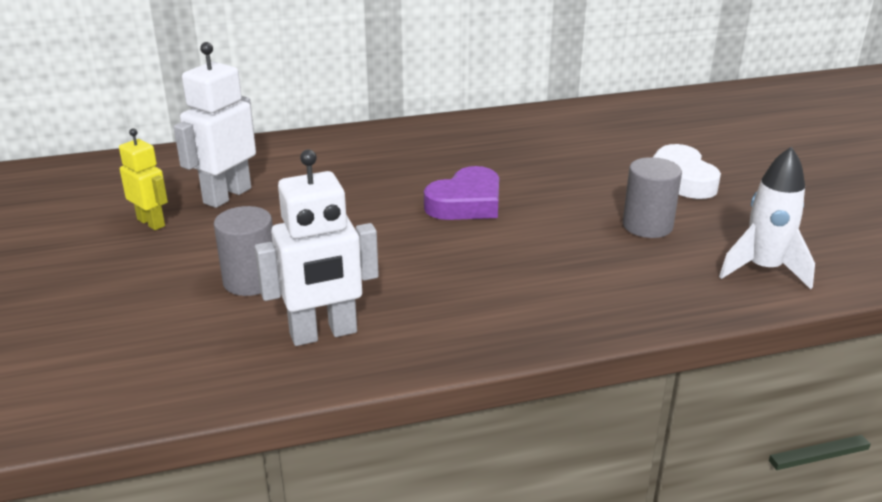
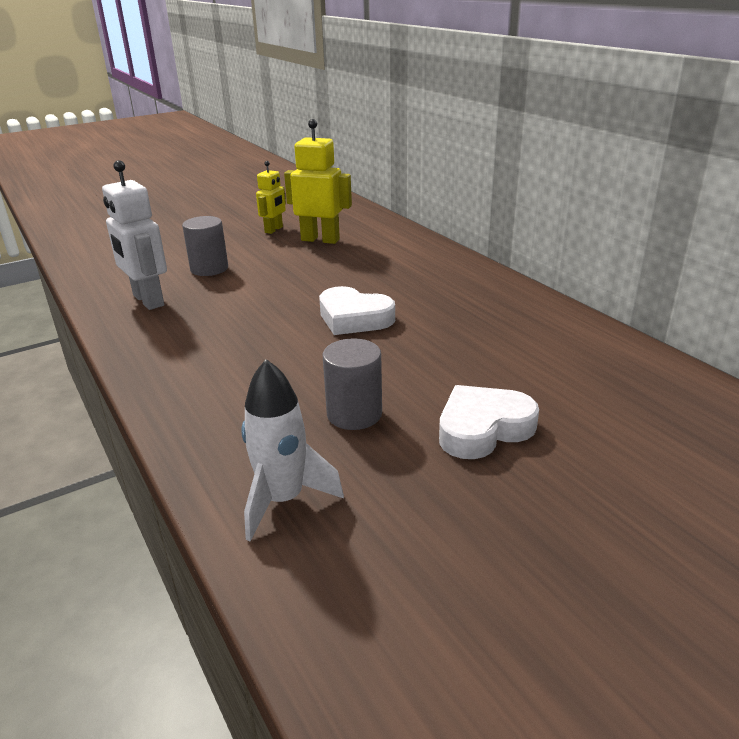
camera: 75 degrees right, 0 degrees up
white robot [174,42,256,208] -> yellow robot [284,119,352,244]
purple heart [424,166,499,220] -> white heart [319,286,395,335]

